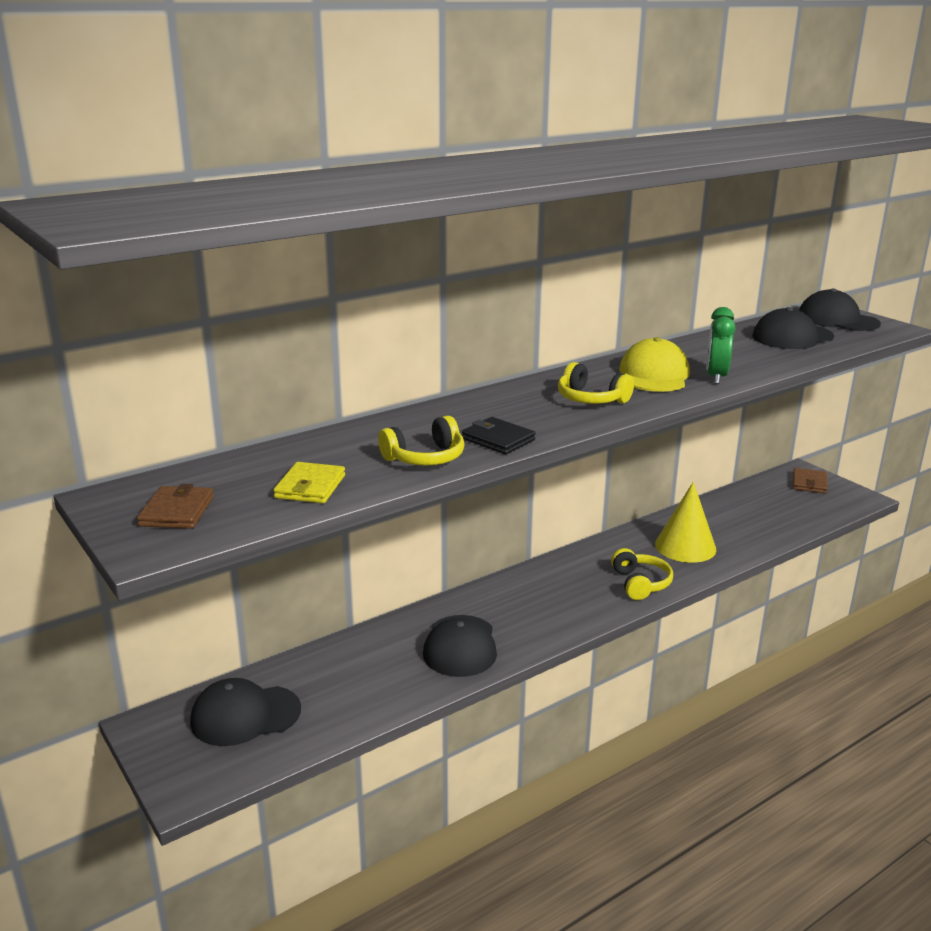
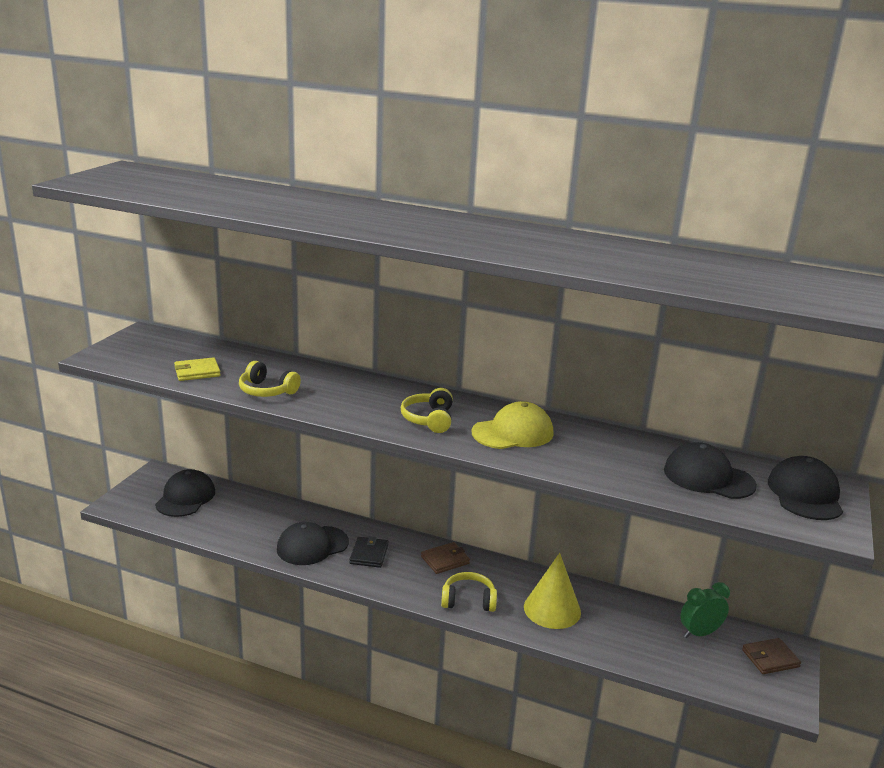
camera: 55 degrees right, 0 degrees up
brown wallet [137,484,214,529] -> brown wallet moved to [421,542,470,574]
black cap [190,678,301,746] -> black cap turned 60 degrees clockwise [155,469,215,517]
black wallet [462,417,536,454] -> black wallet moved to [350,536,389,568]
yellow headphones [611,548,673,600] -> yellow headphones turned 135 degrees counterclockwise [441,572,497,612]
green clock [706,307,736,384] -> green clock moved to [680,582,730,638]

